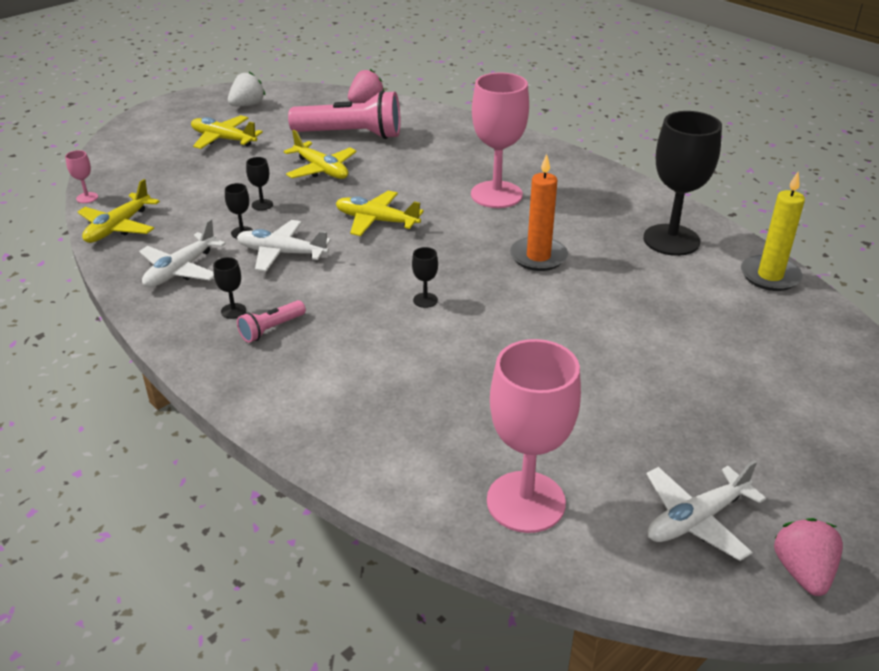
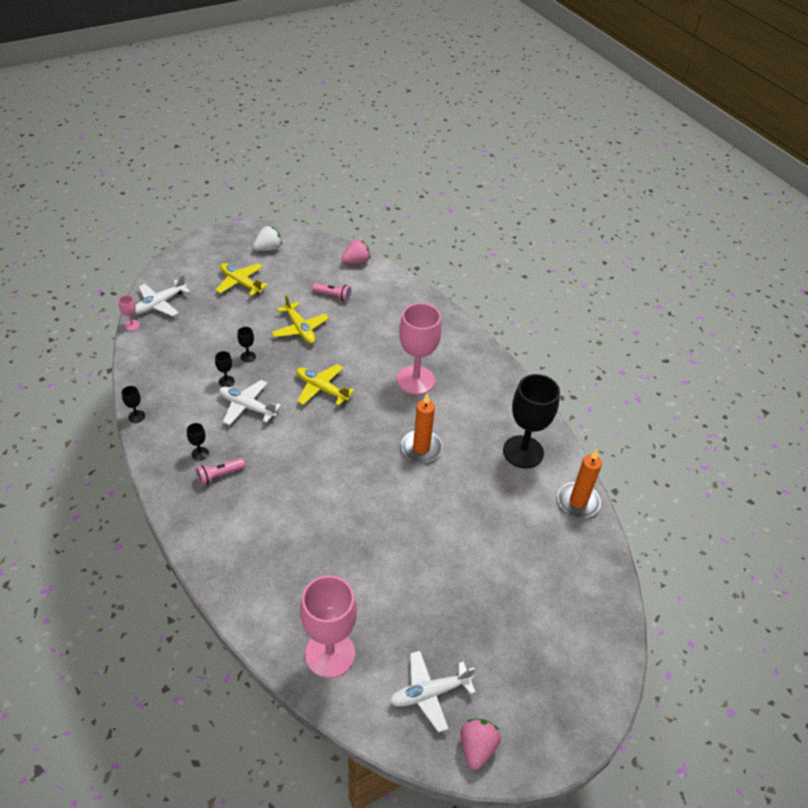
camera: 10 degrees right, 10 degrees up
yellow plane [78,179,160,243] -> none
white plane [139,219,226,287] -> white plane moved to [135,274,190,316]
pink flashlight [288,90,400,139] -> pink flashlight [313,283,352,301], size x0.47
black goblet [412,247,438,308] -> black goblet moved to [122,386,145,423]
yellow candle [741,172,805,291] -> orange candle [558,449,602,518]

